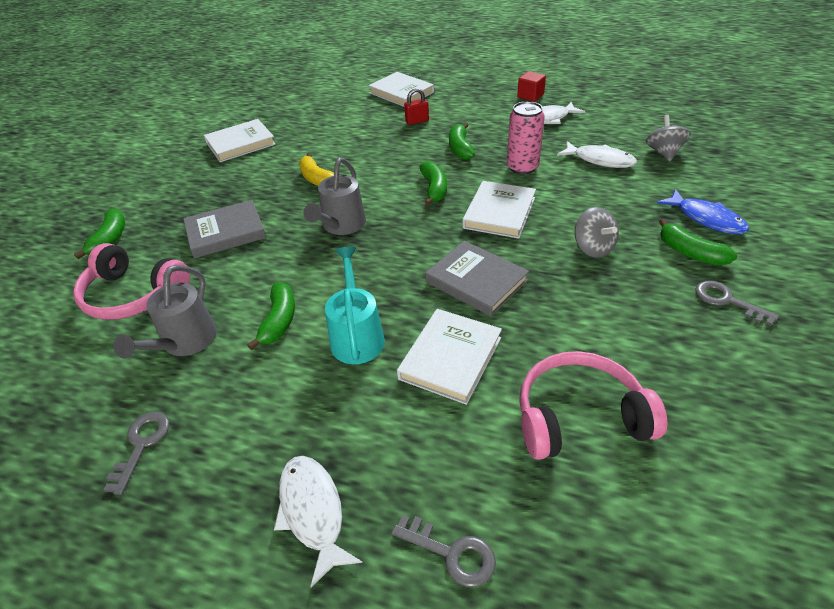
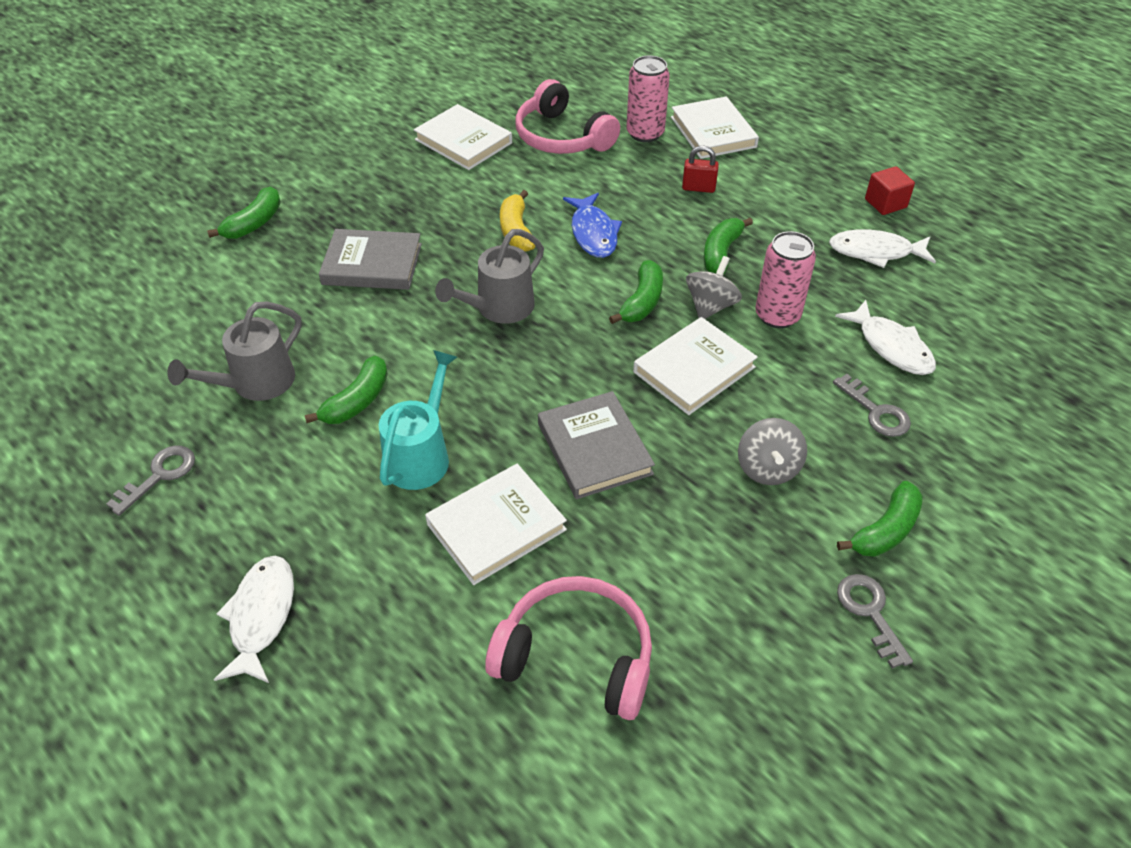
camera: 25 degrees right, 5 degrees up
pink headphones [73,243,190,320] -> pink headphones moved to [515,79,620,154]
white book [204,119,276,162] -> white book turned 45 degrees clockwise [414,104,512,170]
grey key [392,515,496,587] -> grey key moved to [833,374,911,437]
grey spinning top [646,115,691,161] -> grey spinning top moved to [686,256,742,319]
blue fish [657,189,749,234] -> blue fish moved to [563,193,622,258]
green banana [659,219,737,265] -> green banana turned 120 degrees counterclockwise [837,481,923,557]
none -> pink can [626,56,670,142]

